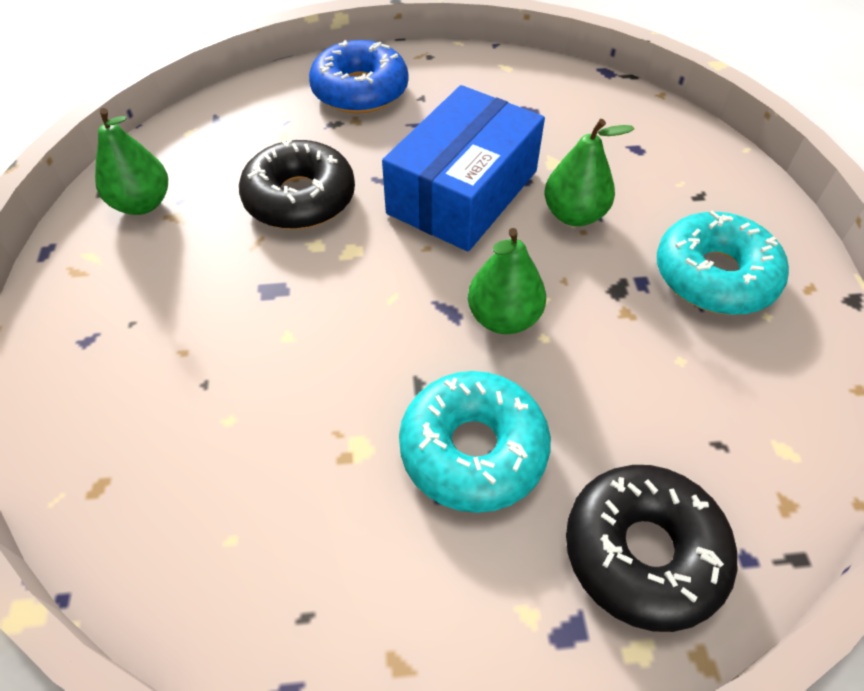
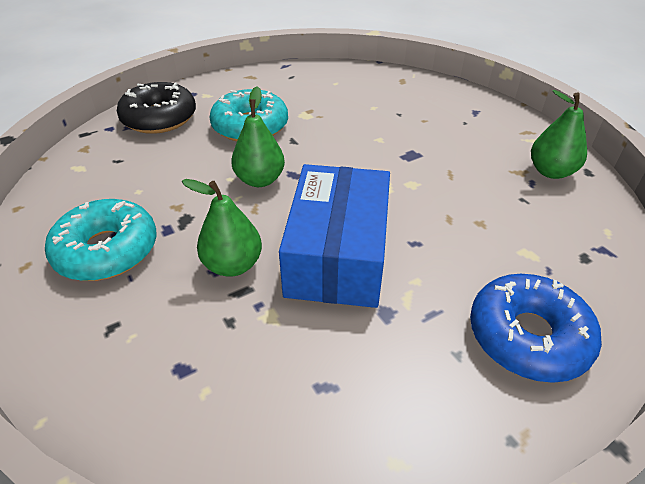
camera: 155 degrees right, 10 degrees down
black donut [239,139,355,229] -> none

